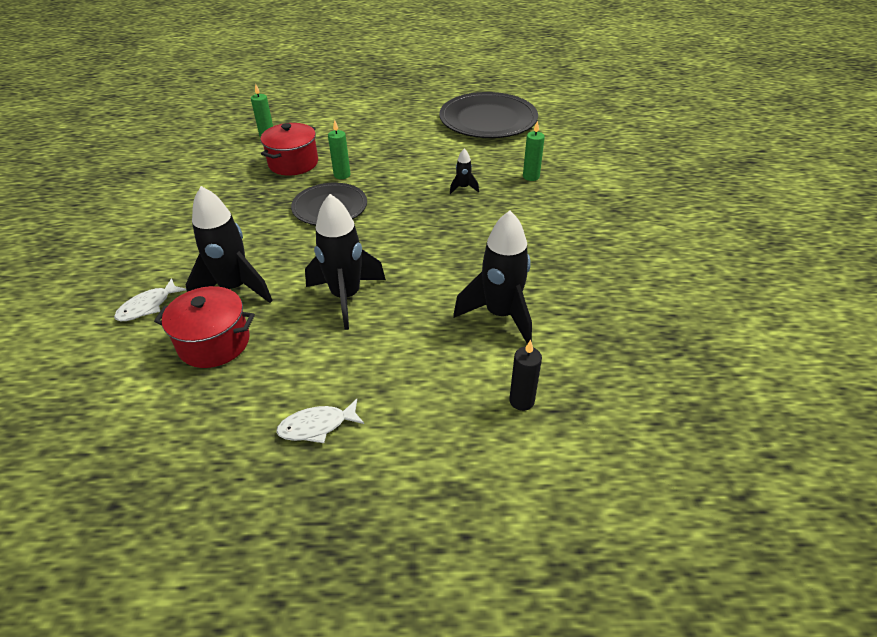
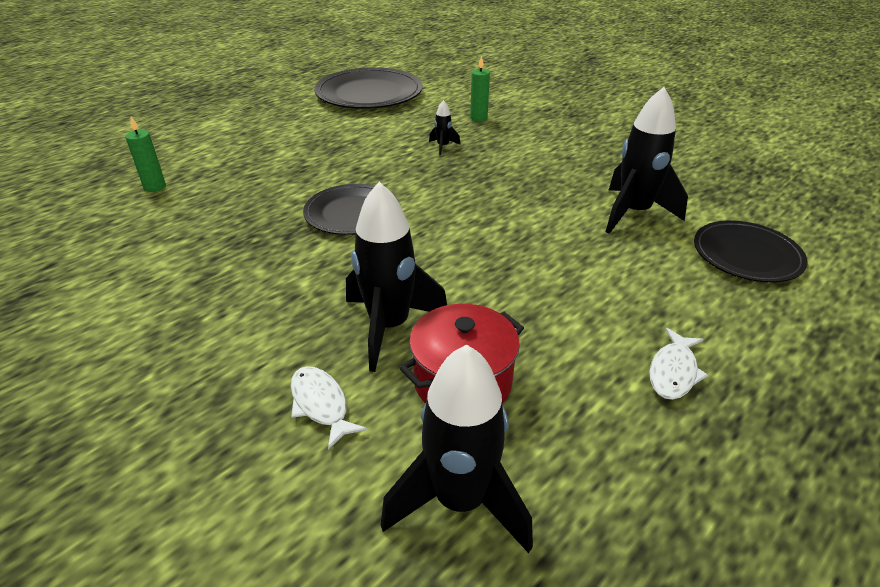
camera: 45 degrees left, 5 degrees down
white fish [114,278,186,321] -> white fish turned 150 degrees clockwise [291,366,367,450]
red pot [261,123,318,175] -> none
black rocket [305,194,386,330] -> black rocket moved to [381,344,533,553]
green candle [328,120,351,179] -> none
black candle [509,340,542,411] -> black plate [694,220,808,283]

